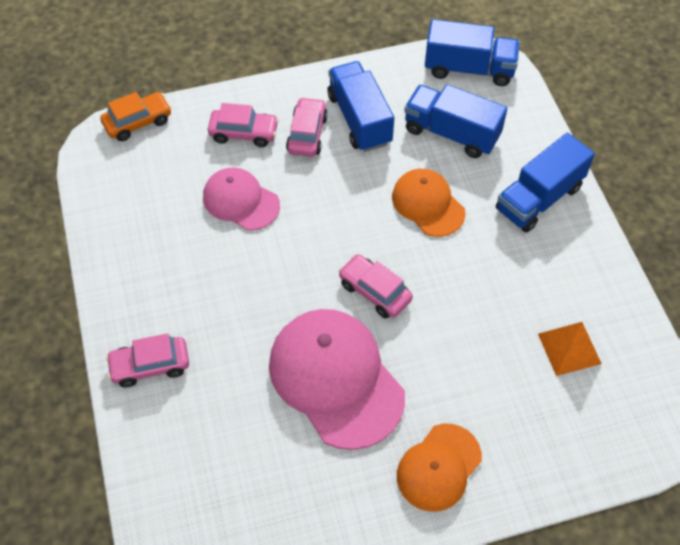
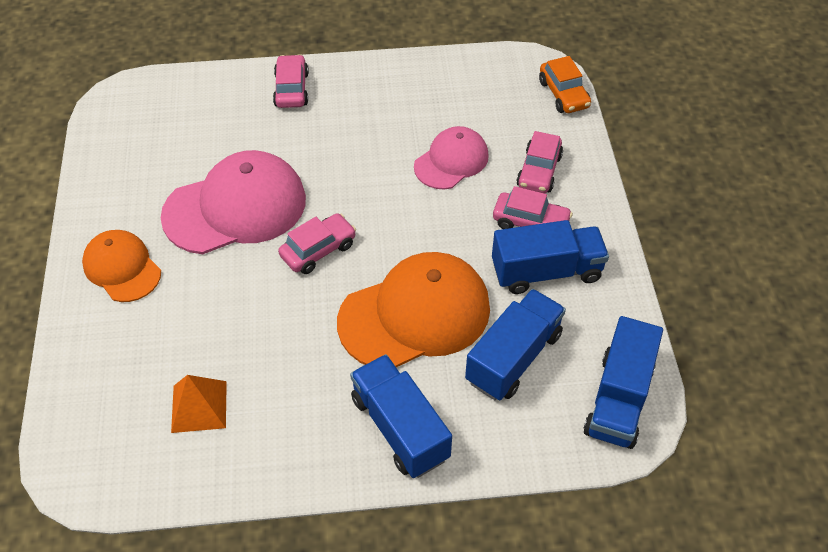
camera: 100 degrees right, 5 degrees down
orange cap [392,169,466,237] -> orange cap [337,252,490,367], size x1.70

